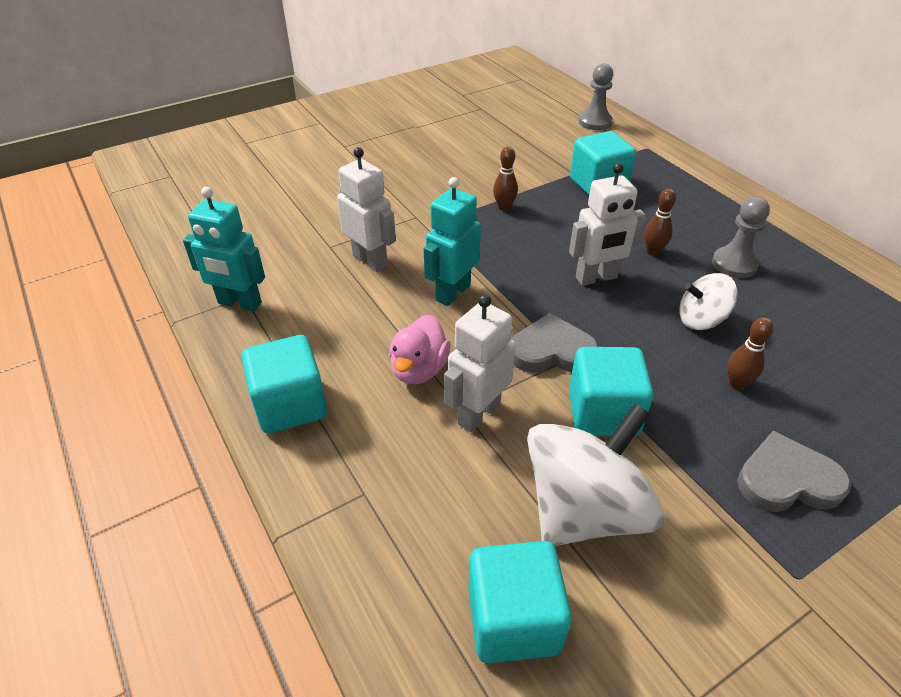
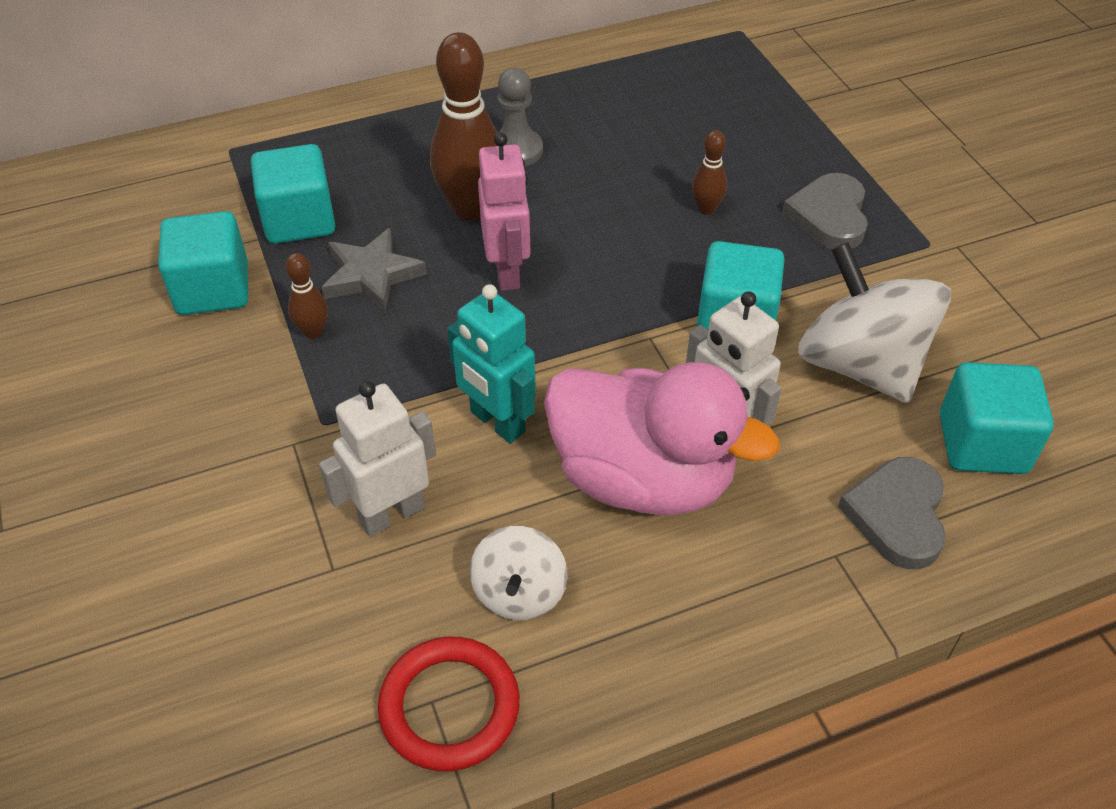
camera: 80 degrees left, 5 degrees up
turquoise robot [183,187,265,312] -> red ring [378,637,520,771]
turquoise cube [242,335,327,434] -> turquoise cube moved to [158,211,248,315]
pink duck [389,315,450,384] -> pink duck [544,362,780,515], size x1.91
grey heart [511,313,599,373] -> grey heart moved to [838,457,946,569]
white robot [569,163,646,286] -> pink robot [478,133,531,291]
grey pawn [579,63,613,130] -> none
brown bowling pin [644,189,676,256] -> brown bowling pin [430,32,498,220], size x2.08
white spinning top [679,273,738,330] -> white spinning top moved to [469,526,568,620]
none -> grey star [321,228,427,312]

